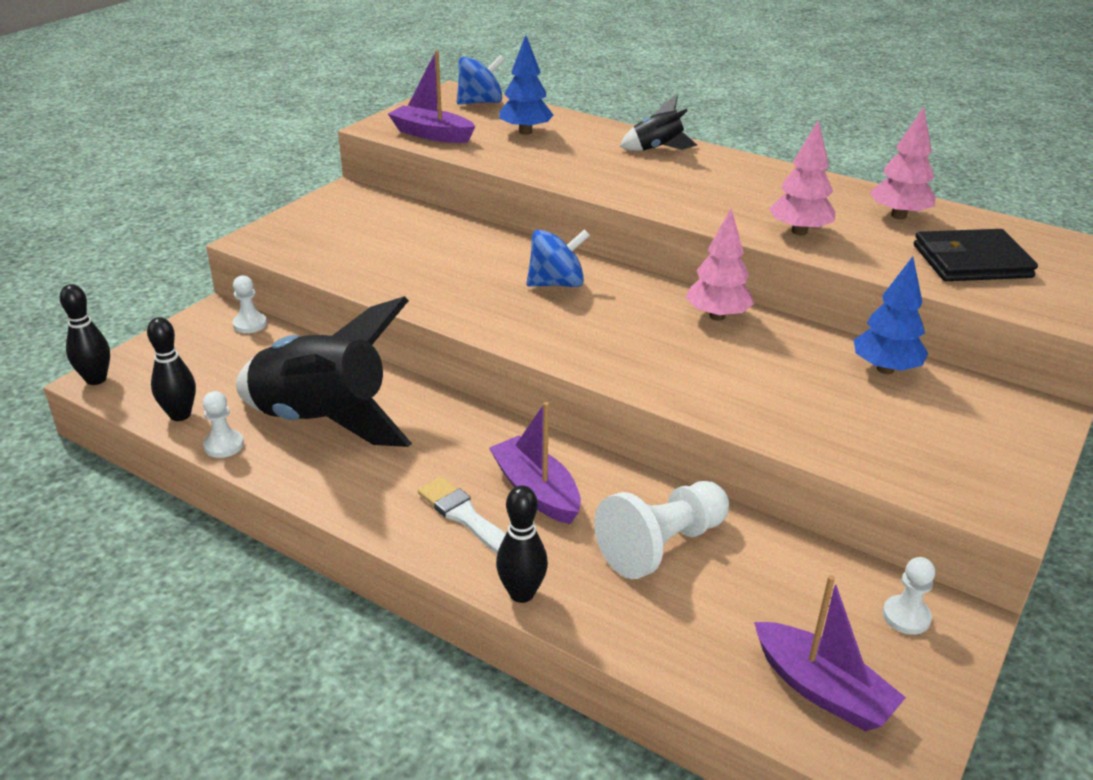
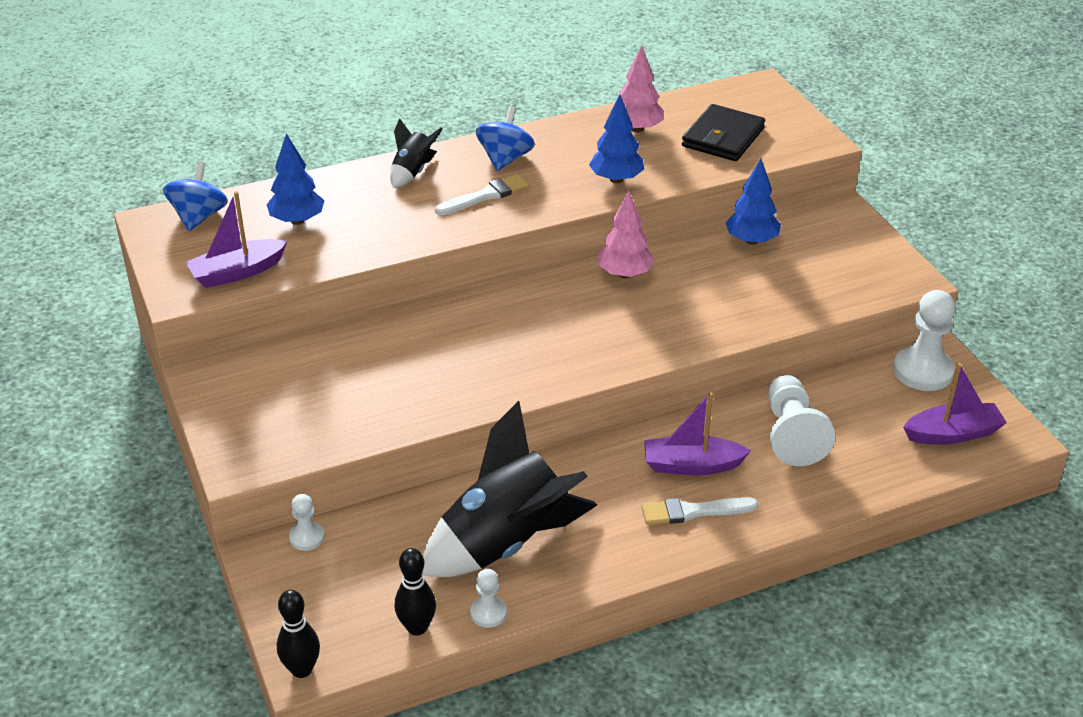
camera: 55 degrees left, 5 degrees up
black bowling pin [496,485,548,603] -> none
blue spinning top [527,229,590,287] -> blue spinning top moved to [476,106,535,171]
pink tree [769,120,835,236] -> blue tree [589,94,644,183]
white pawn [883,557,935,635] -> white pawn [893,290,956,391], size x1.91
none -> white brush [435,174,529,215]

